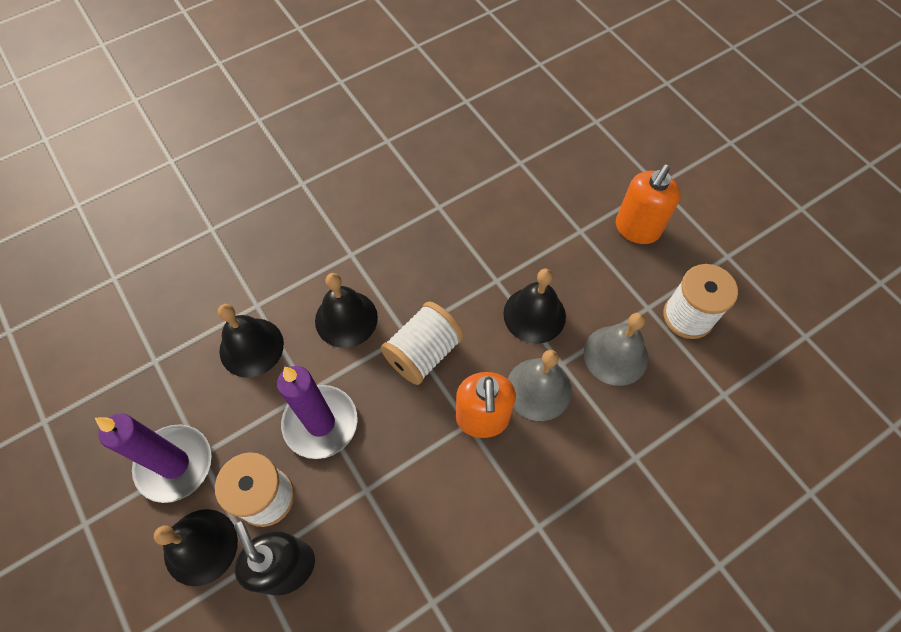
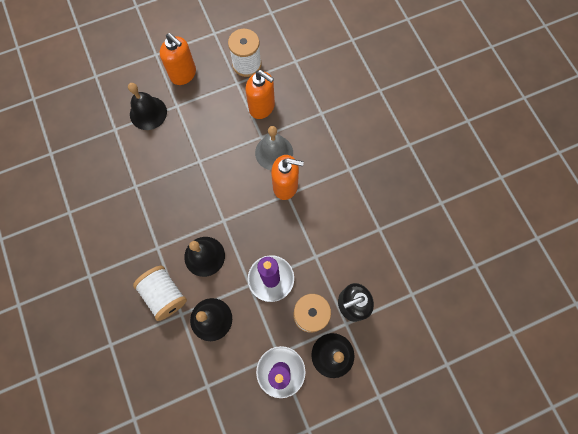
camera: 80 degrees left, 10 degrees up
white spool [381,301,464,385] -> white spool moved to [133,266,187,321]
black bell [503,269,566,344] -> black bell moved to [128,83,167,130]
grey bell [584,313,648,386] -> orange soap dispenser [246,70,275,119]

